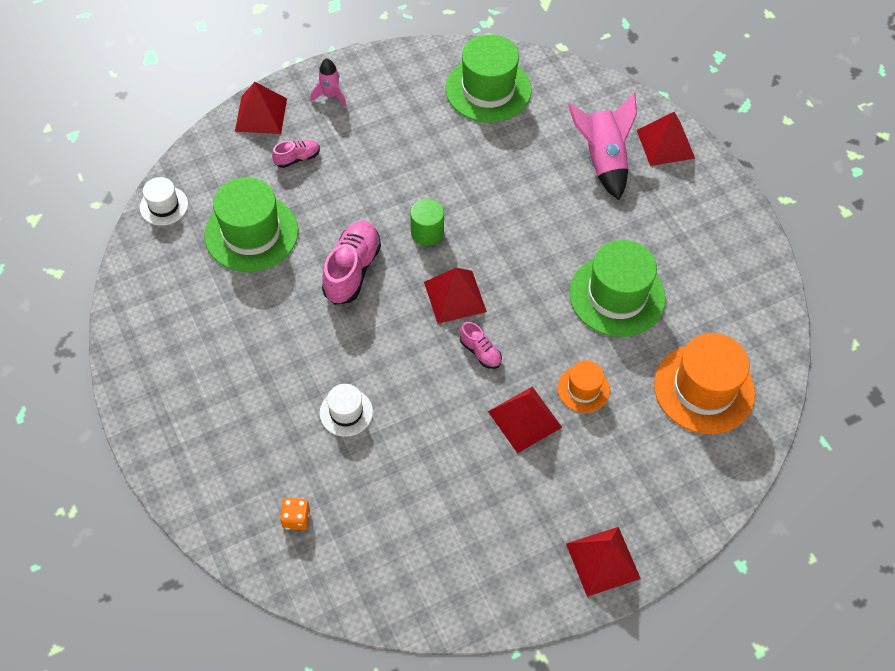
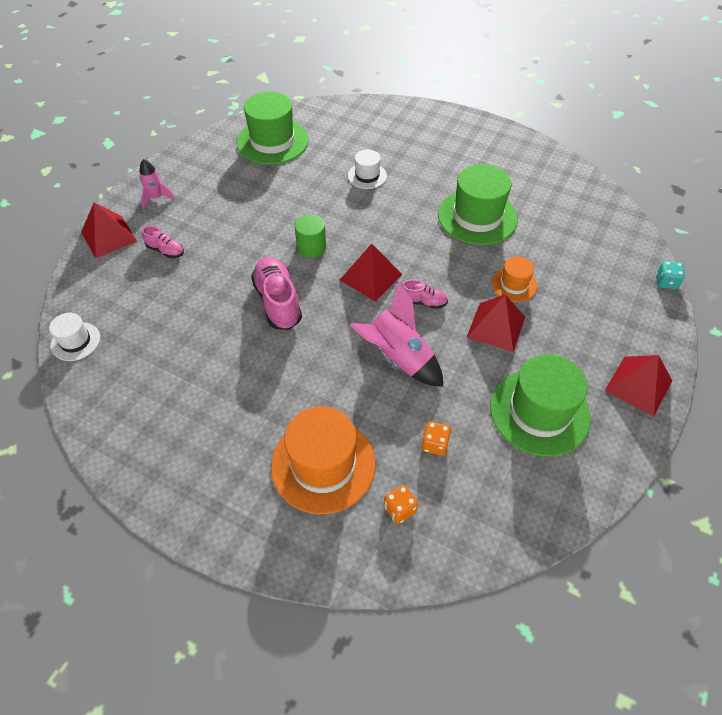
camera: 35 degrees left, 5 degrees down
green hat [204,177,298,272] -> green hat moved to [490,354,591,456]
pink shoe [272,140,320,168] -> pink shoe turned 90 degrees clockwise [142,226,184,258]
white hat [320,384,373,437] -> white hat moved to [348,150,387,189]
pink rocket [568,93,637,200] -> pink rocket moved to [350,282,443,387]
red pyramid [637,112,695,166] -> none
orange hat [654,333,755,434] -> orange hat moved to [271,406,375,514]
none -> orange dice [421,421,451,456]
none -> turquoise dice [656,261,685,289]

